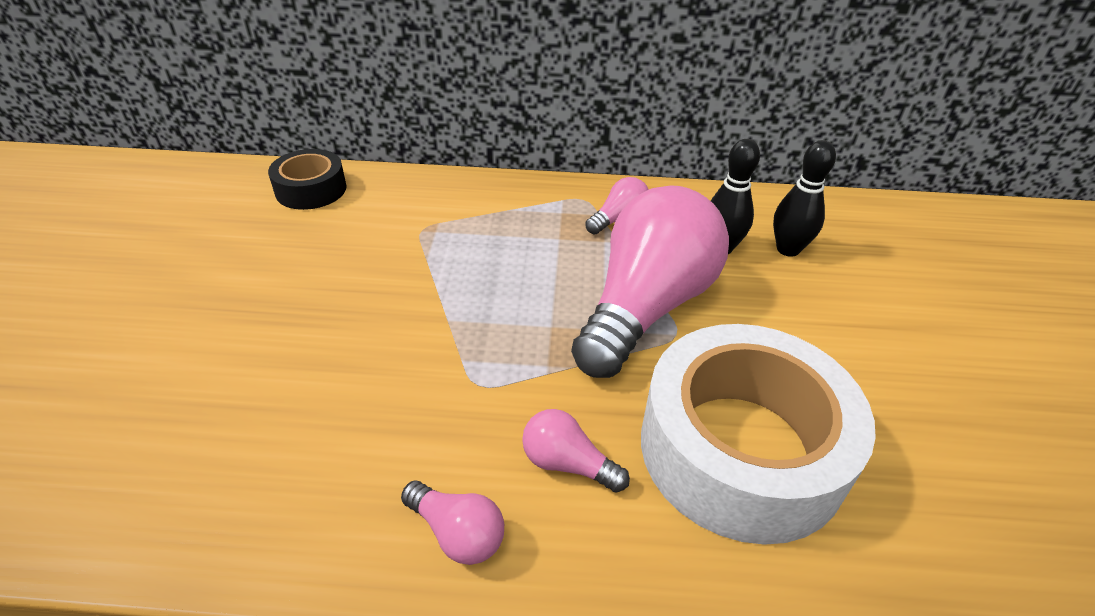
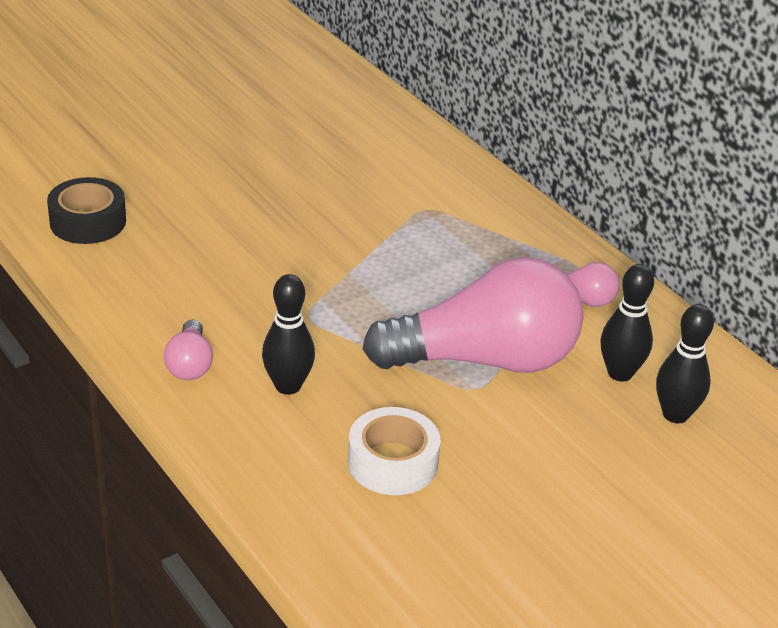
camera: 50 degrees right, 5 degrees down
black tape [268,149,347,210] -> black tape moved to [47,177,126,244]
pink light bulb [522,409,630,493] -> black bowling pin [262,274,315,395]
white tape [641,324,876,545] -> white tape [348,407,440,495], size x0.51

